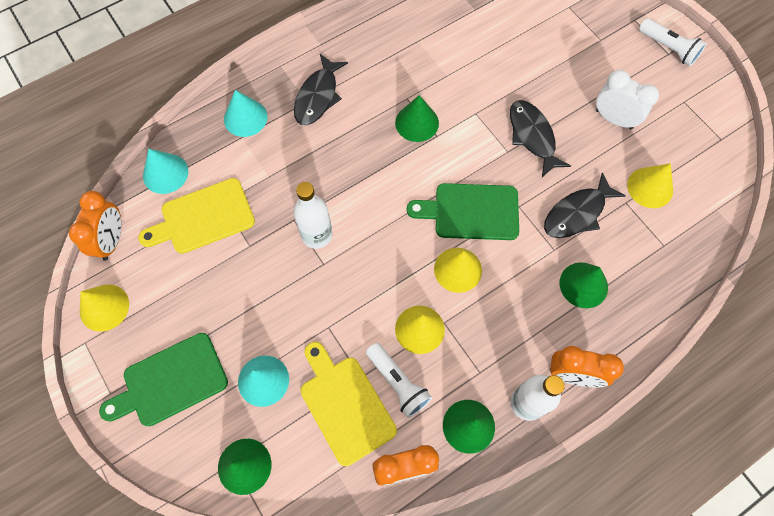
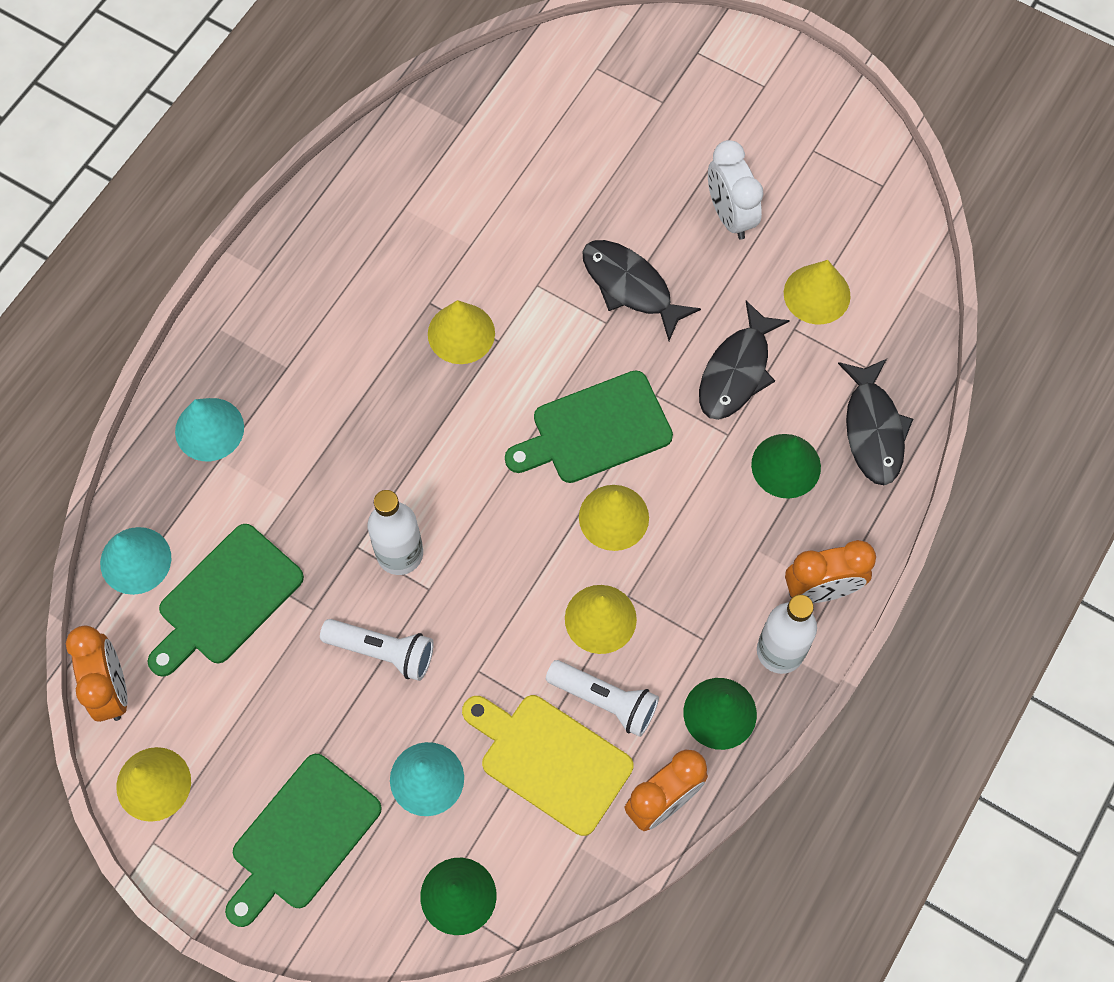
camera: 25 degrees left, 0 degrees up
yellow cutting board [138,178,255,254] -> green cutting board [148,524,304,677]
black fish [294,54,348,125] -> black fish moved to [838,359,913,485]
green cone [395,95,439,142] -> yellow cone [428,300,495,364]
white clock [596,70,659,129] -> white clock turned 120 degrees counterclockwise [708,140,763,240]
white flashlight [639,18,707,66] -> white flashlight moved to [320,619,434,681]

